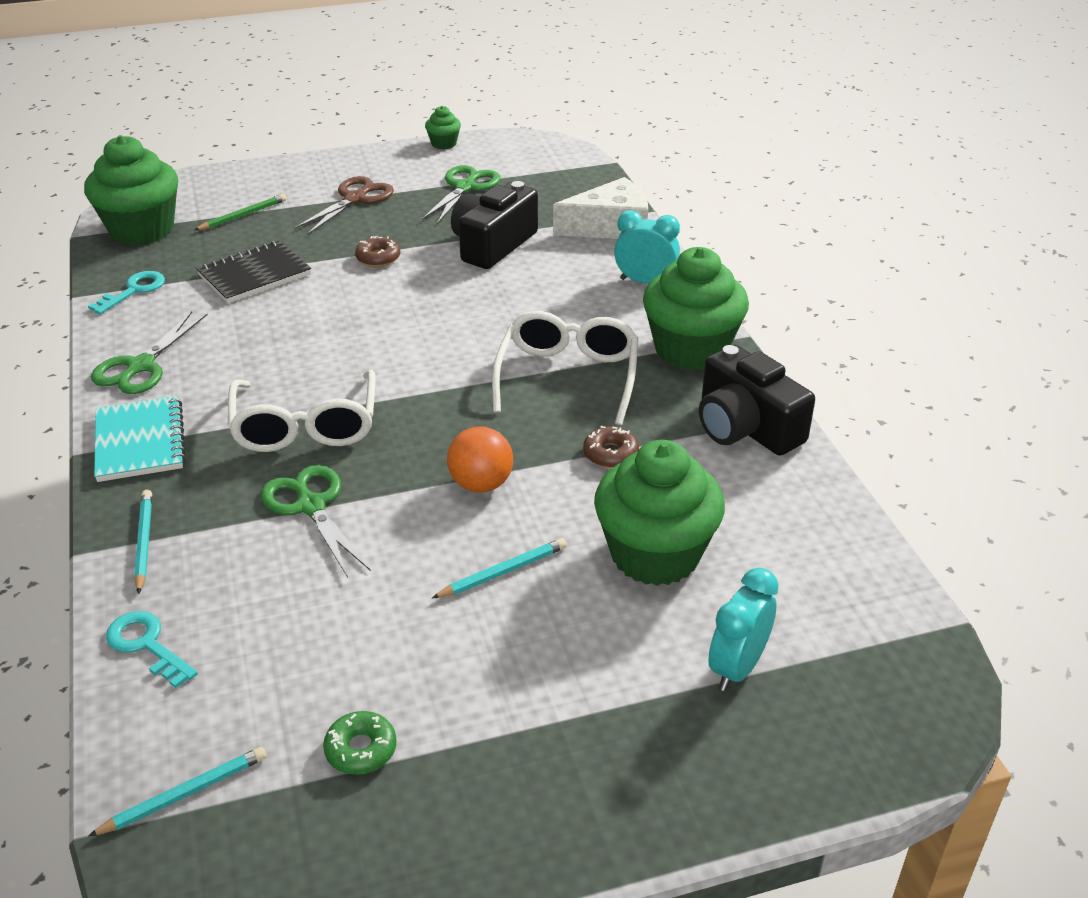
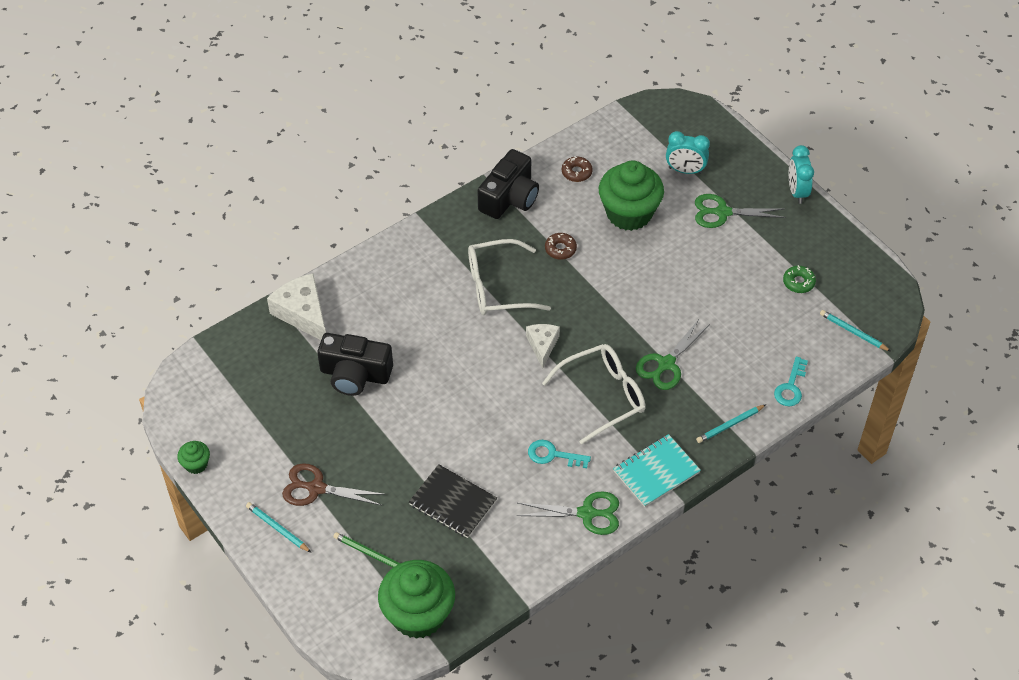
camera: 110 degrees left, 15 degrees up
turquoise key [88,271,165,314] -> turquoise key moved to [528,440,591,468]
brown donut [355,236,400,267] -> brown donut moved to [562,156,593,182]
green scissors [422,165,500,224] -> green scissors moved to [695,194,786,228]
turquoise pencil [432,538,567,598] -> turquoise pencil moved to [246,502,311,553]
orange ball [447,426,513,493] -> none
turquoise clock [614,210,680,284] -> turquoise clock moved to [789,145,814,204]
green cupcake [643,247,749,370] -> none
none -> white cheese [526,324,560,369]

